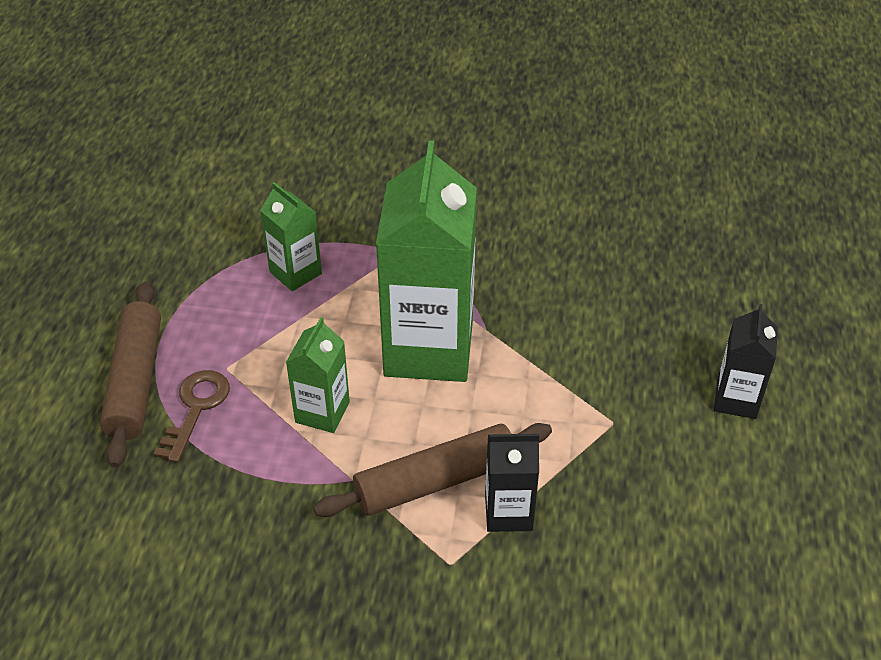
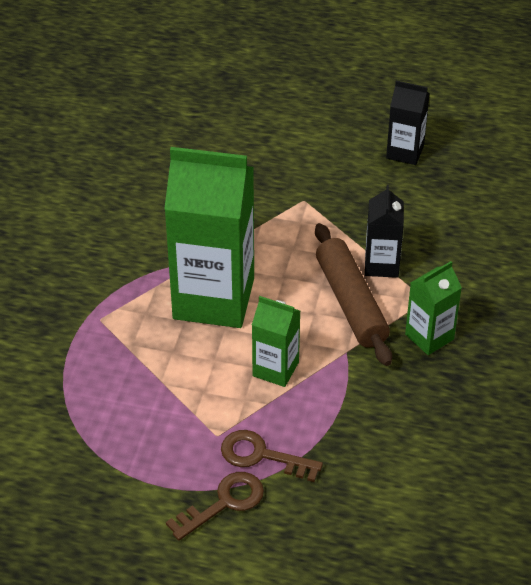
camera: 85 degrees left, 0 degrees up
brown rolling pin [100,282,161,468] -> brown key [166,472,264,541]
green carton [260,182,322,291] -> green carton moved to [405,261,462,355]
black carton [714,304,778,419] -> black carton moved to [386,81,430,165]

